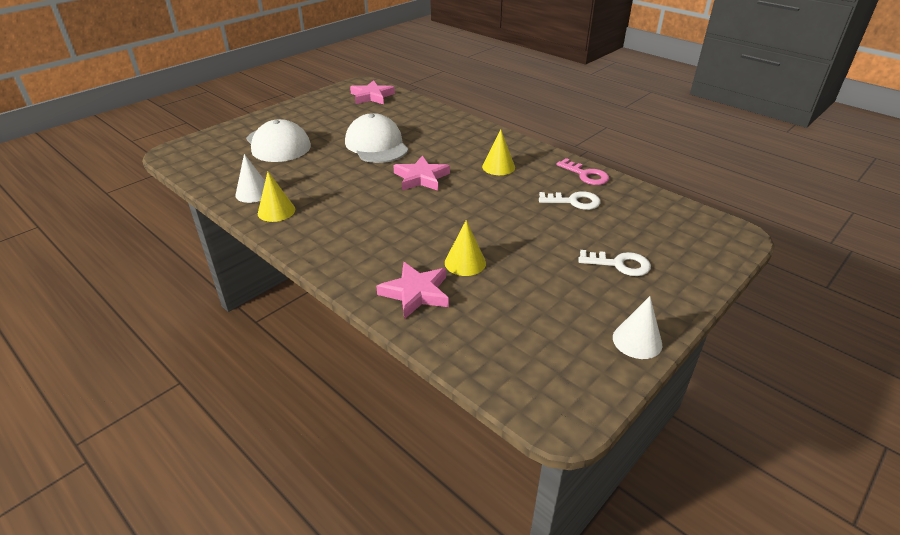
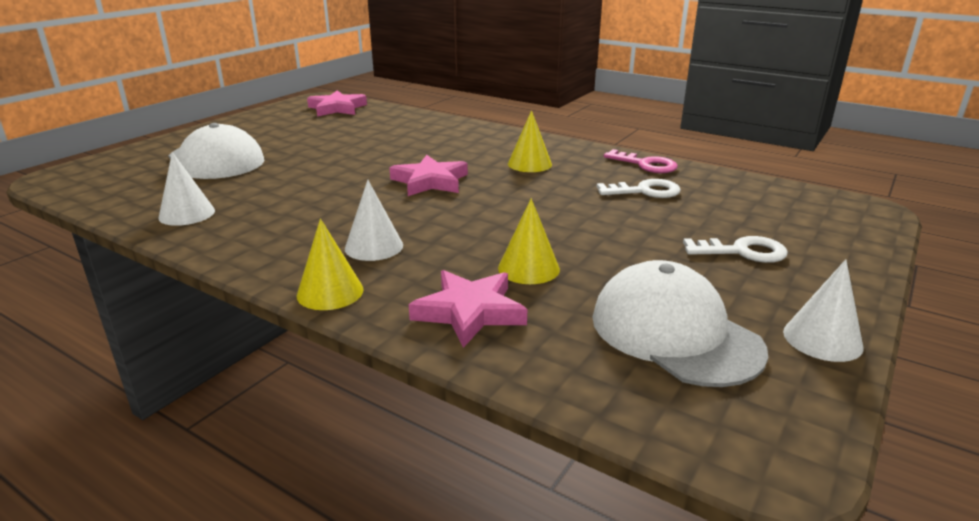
camera: 10 degrees left, 10 degrees down
yellow cone [258,172,295,222] -> yellow cone moved to [296,218,364,310]
white cap [345,113,409,163] -> white cap moved to [592,260,768,387]
none -> white cone [345,180,403,261]

